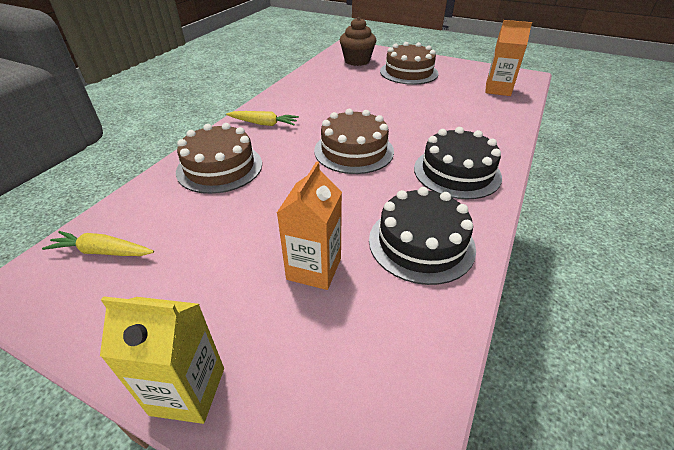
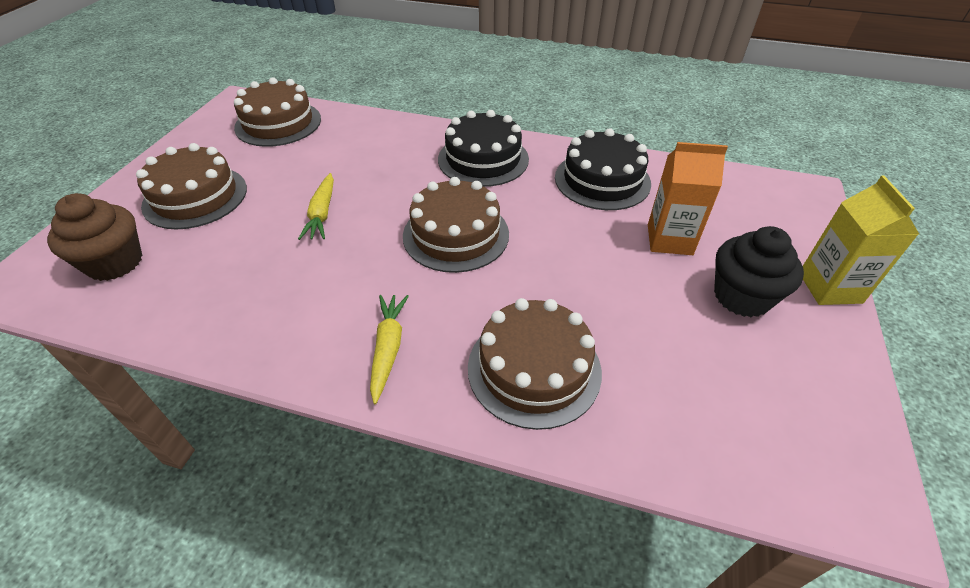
camera: 100 degrees left, 5 degrees up
yellow carrot [42,231,154,256] -> yellow carrot moved to [298,173,334,240]
orange carton [485,20,532,96] -> brown cake [234,77,321,147]
none -> black cupcake [714,226,804,317]

